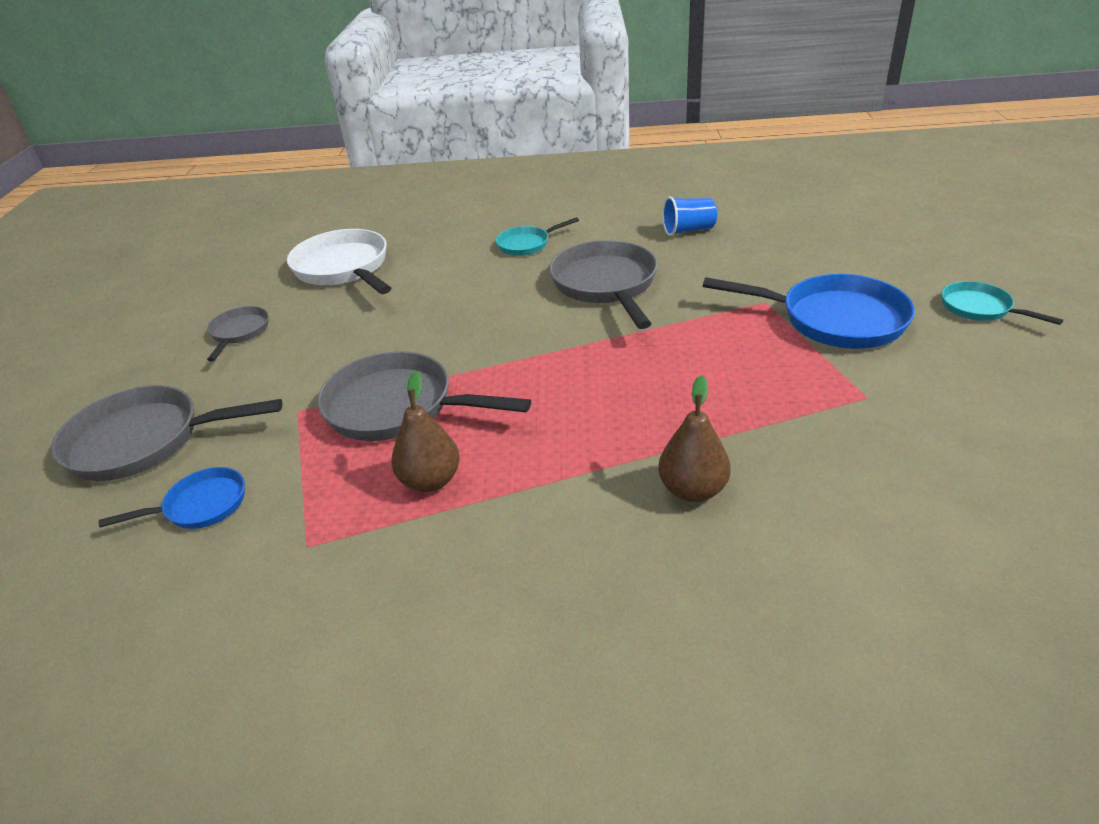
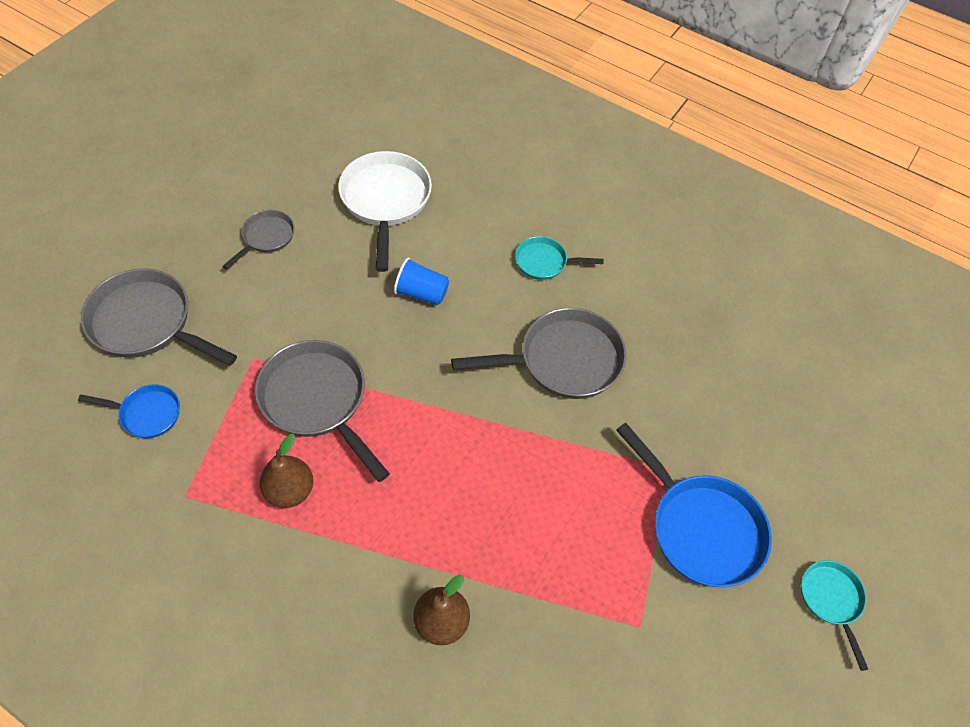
camera: 25 degrees right, 20 degrees up
grey pan [549,240,658,329] -> grey pan turned 60 degrees clockwise [451,308,626,399]
blue cup [663,196,717,236] -> blue cup moved to [394,258,449,306]

